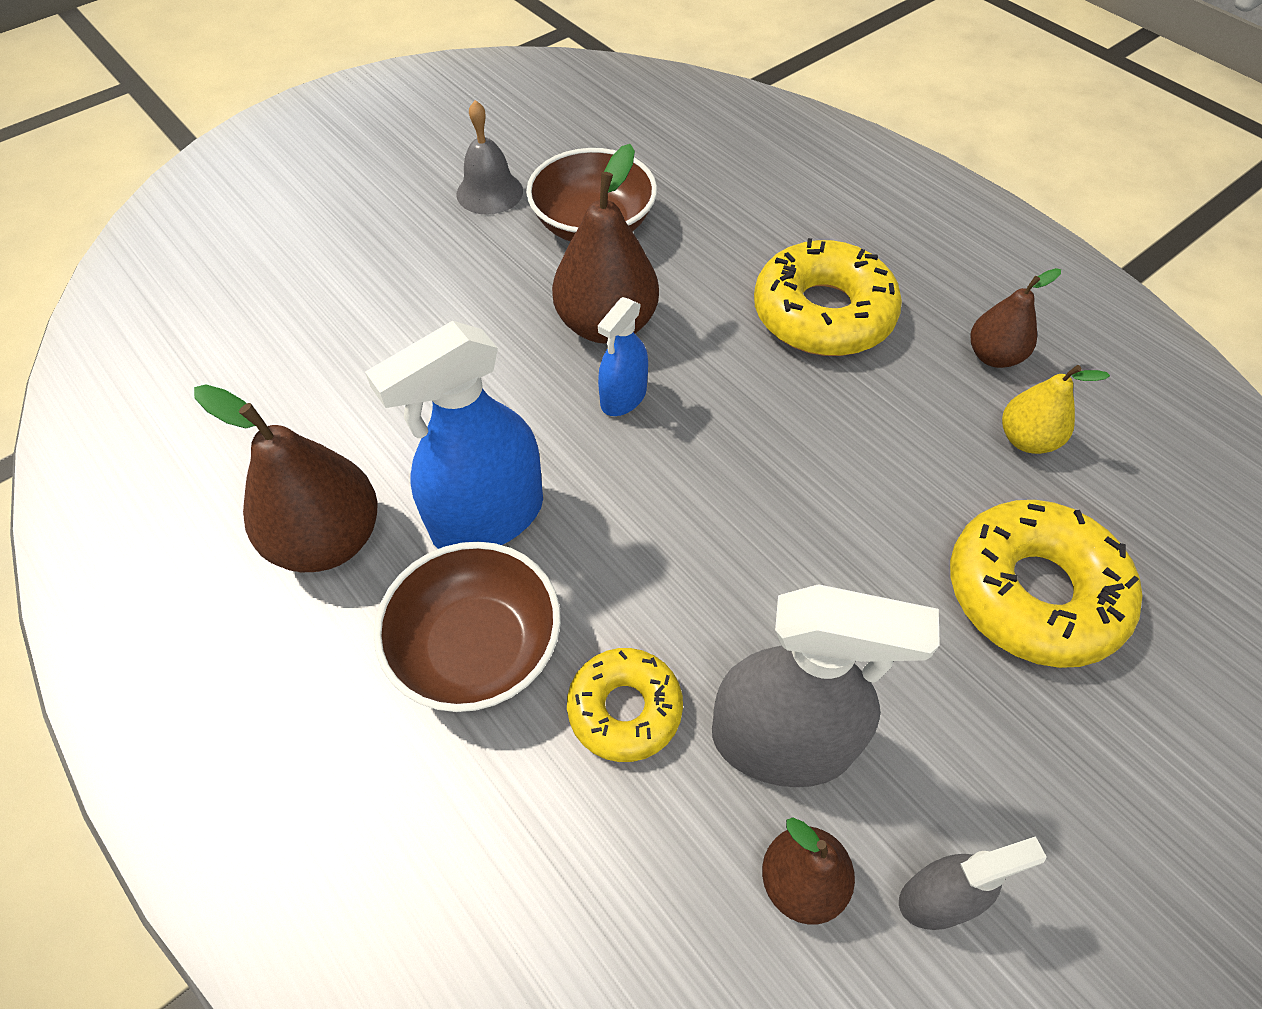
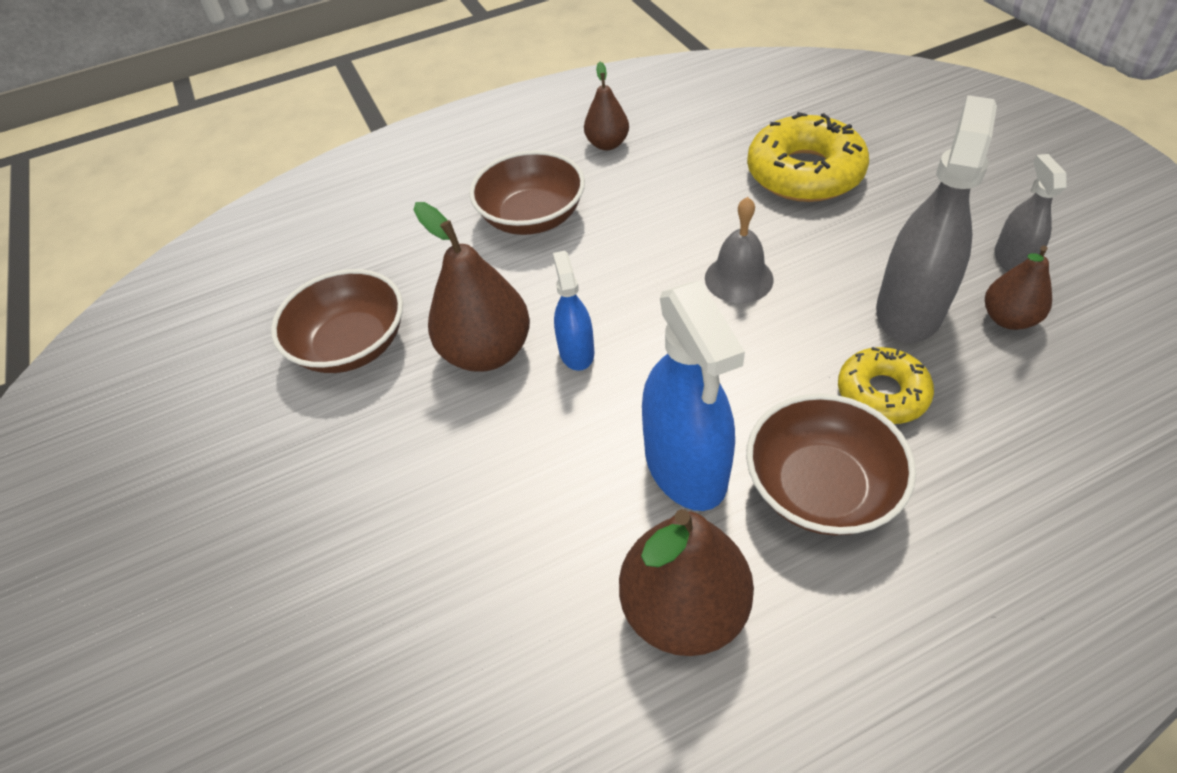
camera: 70 degrees left, 5 degrees down
grey bell [456,100,523,215] -> grey bell moved to [705,197,774,303]
blue spray bottle [598,297,648,416] -> blue spray bottle turned 150 degrees counterclockwise [553,251,594,371]
yellow donut [754,238,902,356] -> brown bowl [469,150,585,235]
yellow pear [1002,365,1110,454] -> none

